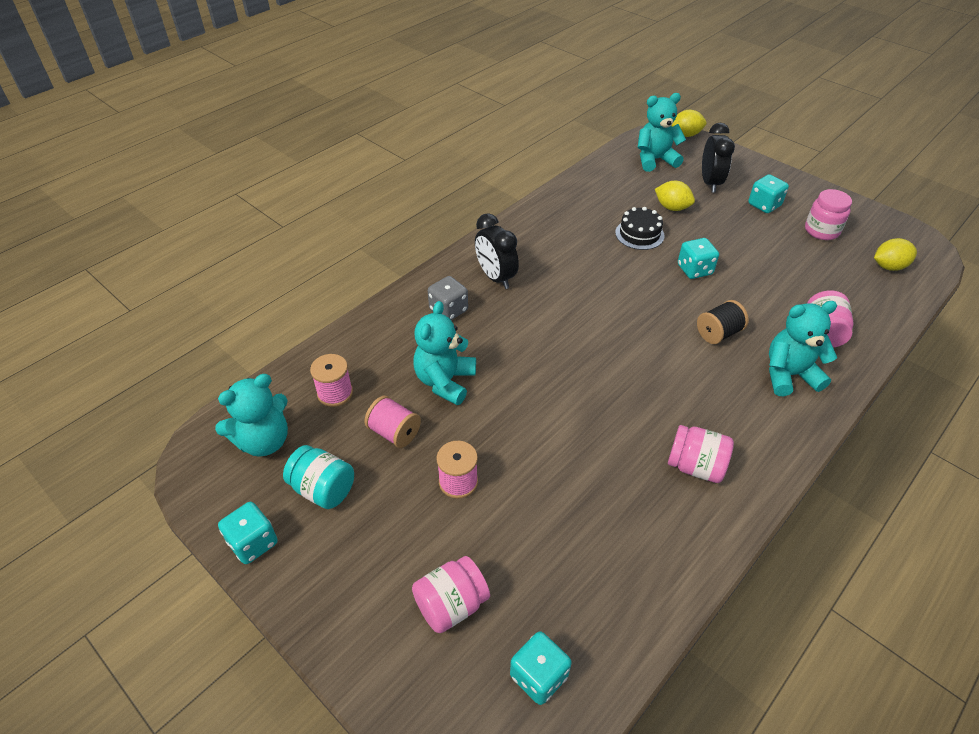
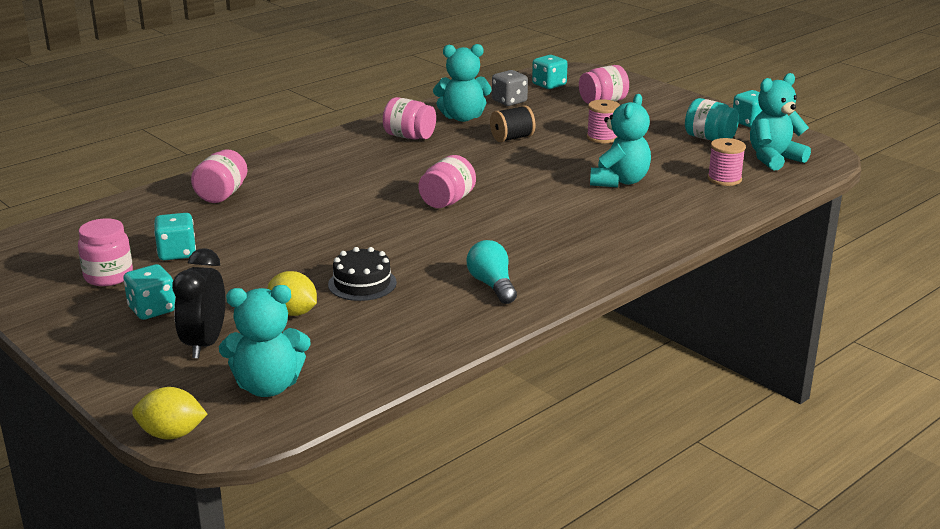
camera: 175 degrees left, 20 degrees down
pink spool [364,396,421,448] -> none
grey dice [428,276,468,320] -> grey dice moved to [492,70,528,106]
black clock [475,213,519,289] -> none
turquoise dice [678,238,719,279] -> turquoise dice moved to [154,213,196,260]
black spool [697,300,749,344] -> black spool moved to [490,105,535,142]
turquoise teddy bear [769,301,837,397] -> turquoise teddy bear moved to [433,44,491,122]
yellow lemon [874,238,917,271] -> none
none -> pink jar [418,155,476,208]
none -> turquoise light bulb [466,240,517,304]

